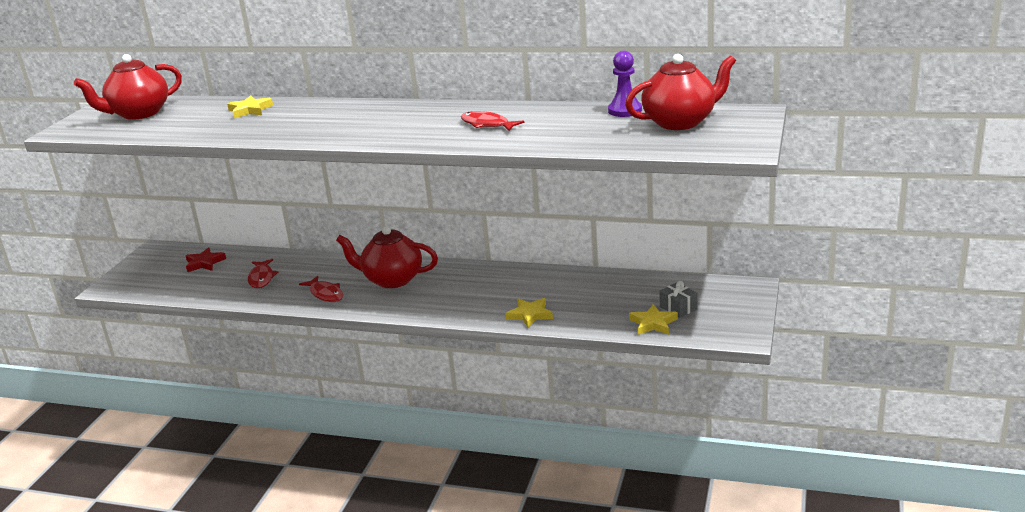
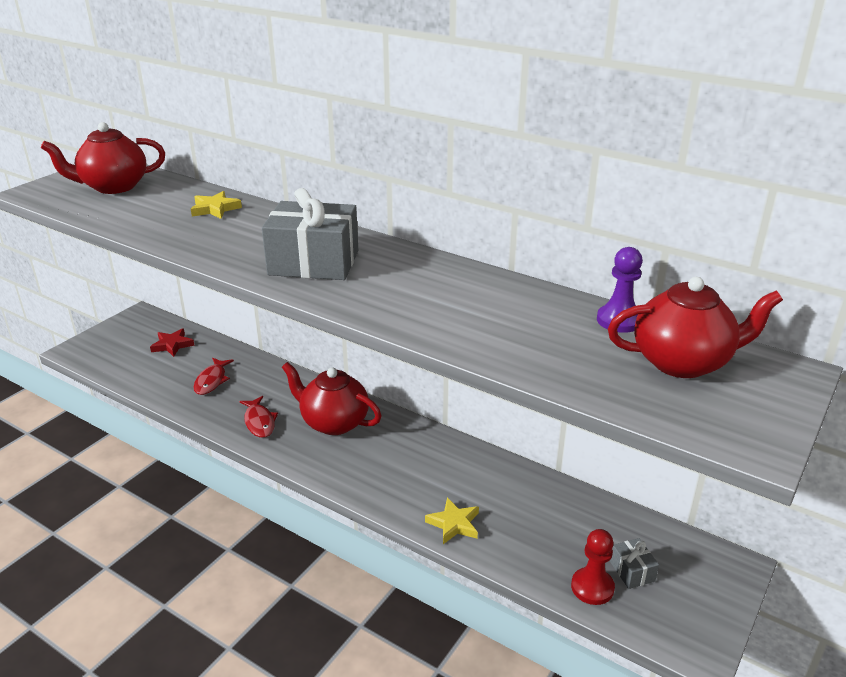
camera: 15 degrees right, 5 degrees up
red fish [461,111,524,131] -> none
yellow star [629,304,678,335] -> red pawn [571,529,615,605]
none -> grey gift [262,188,358,280]

